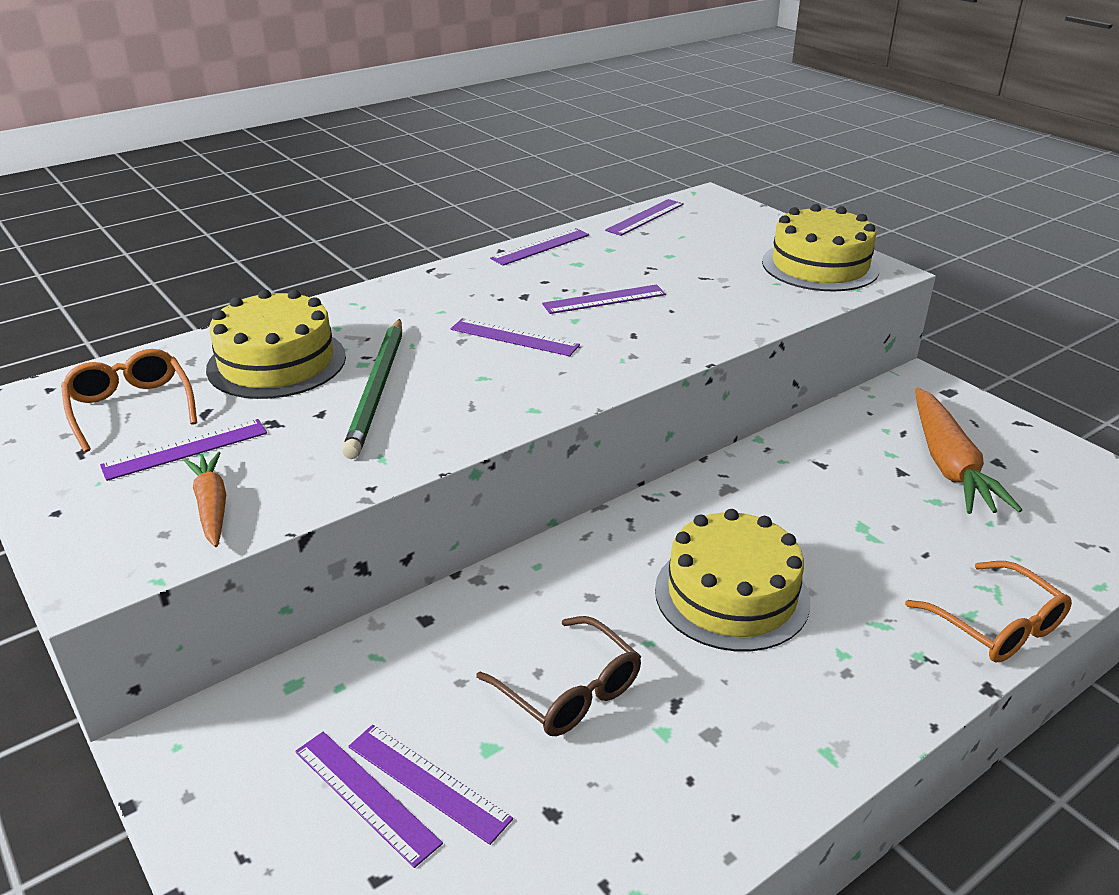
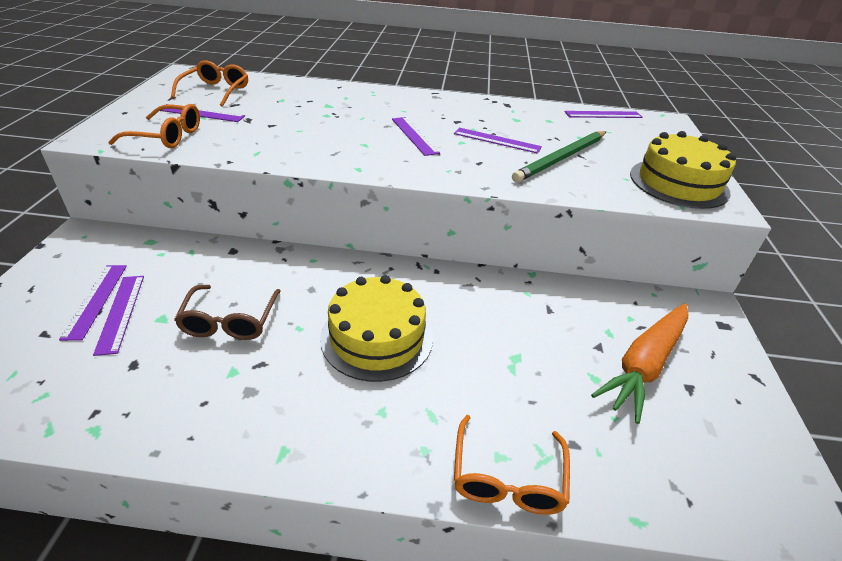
camera: 40 degrees right, 5 degrees up
orange carrot [184,452,226,547] -> orange glasses [108,104,200,148]
yellow cake [206,289,346,399] -> none
green pencil [342,319,402,459] -> green pencil moved to [512,131,606,183]
purple ruler [490,228,589,266] -> none

